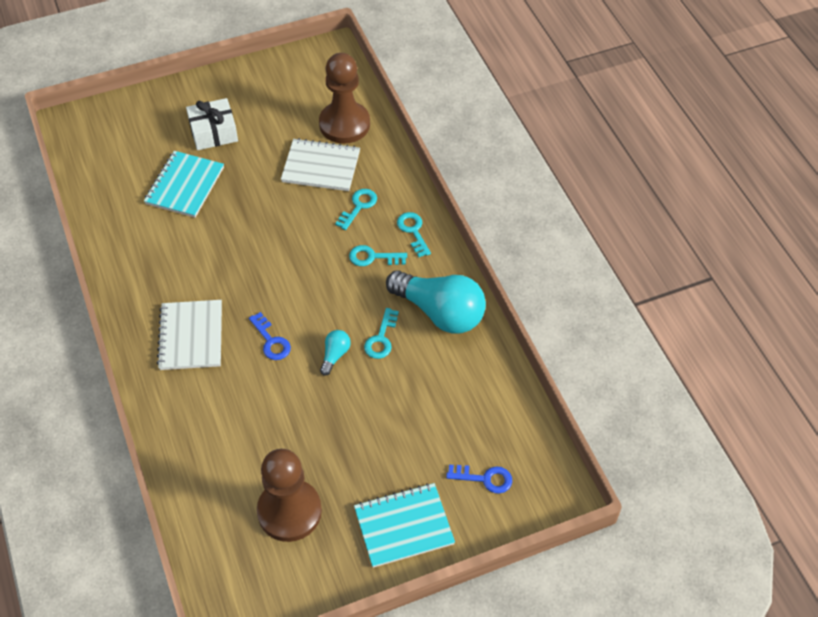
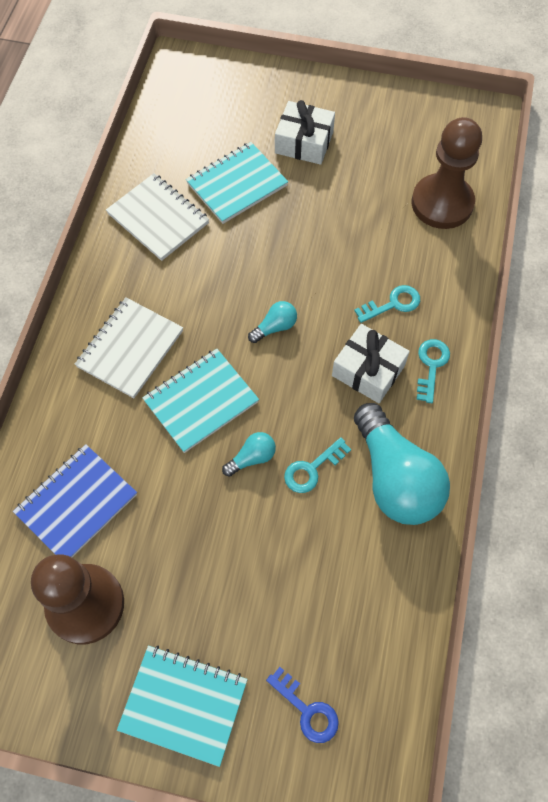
camera: 35 degrees right, 10 degrees up
blue key [249,312,291,360] -> turquoise notebook [142,349,259,453]
white notebook [281,138,360,191] -> white notebook moved to [106,173,209,261]
turquoise key [349,245,407,266] -> white gift [332,324,410,403]
none -> blue notebook [13,444,137,557]
none -> turquoise light bulb [248,301,297,343]

